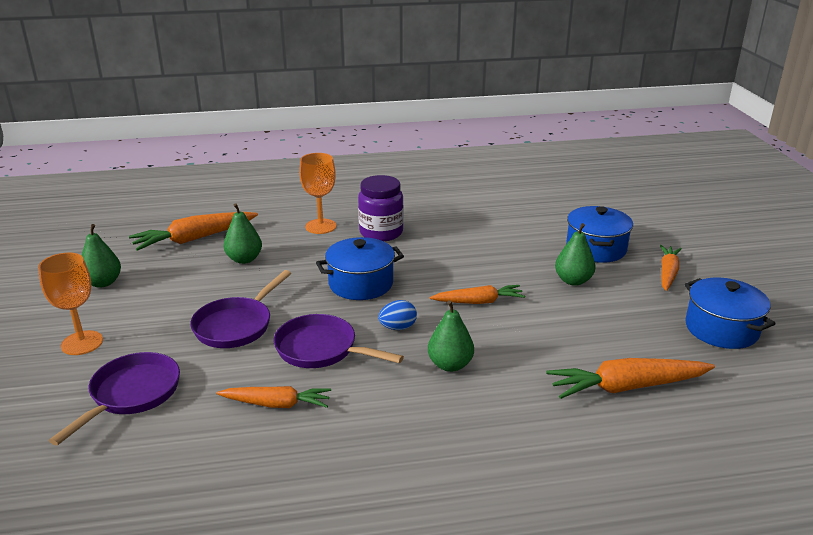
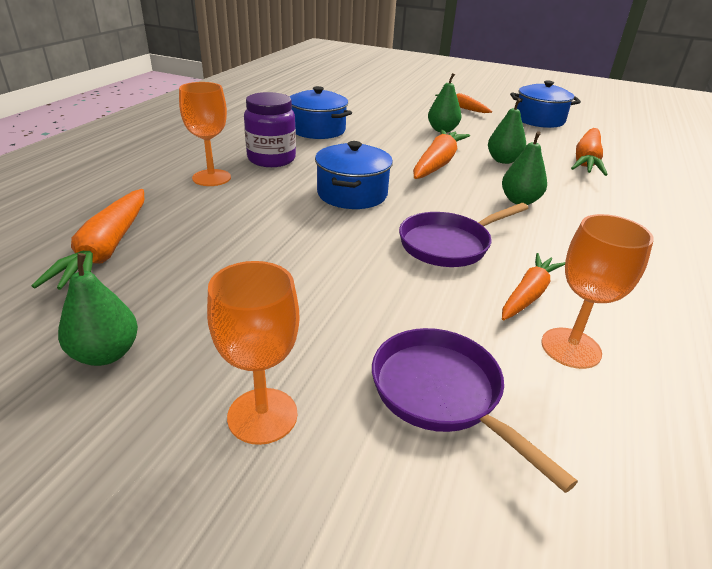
camera: 60 degrees left, 5 degrees up
purple pan [190,270,291,348] -> none
green pear [223,203,262,264] -> green pear moved to [488,98,526,164]
blue egg [378,300,417,330] -> none
orange carrot [430,285,525,304] -> orange carrot [413,129,470,179], size x1.54
blue pot [566,206,633,263] -> blue pot moved to [290,86,352,139]
none -> orange goblet [541,214,654,369]

